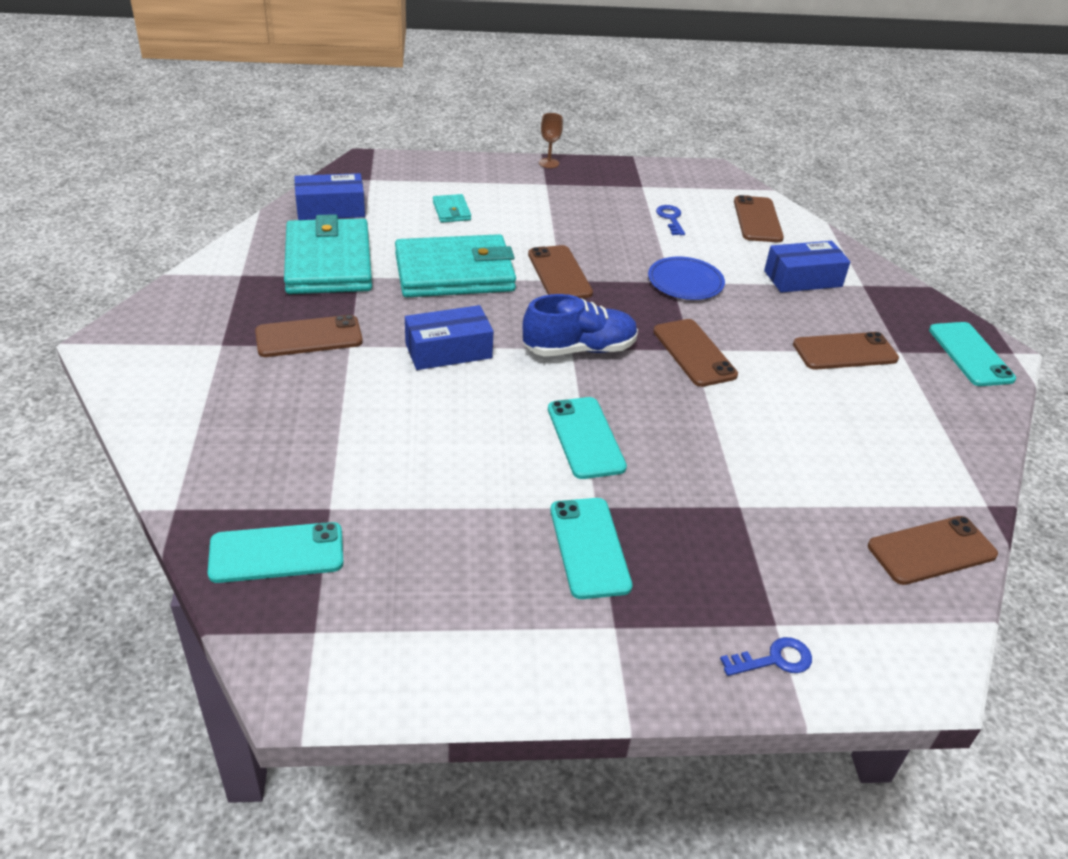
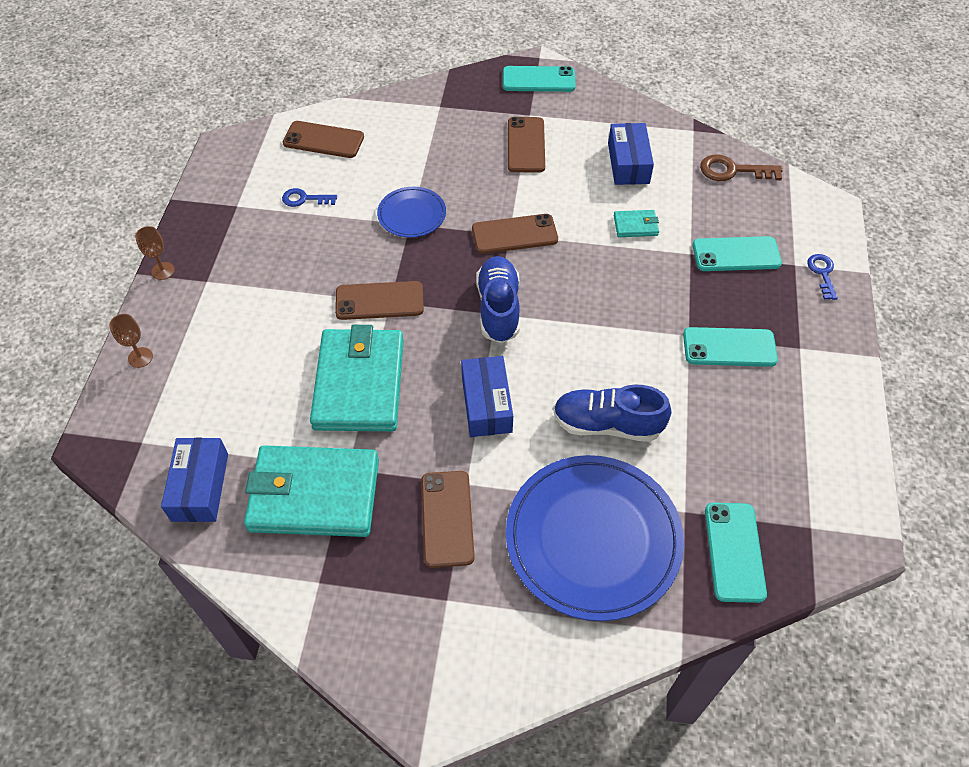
camera: 75 degrees left, 15 degrees up
turquoise wallet [433,194,471,223] -> turquoise wallet moved to [614,210,659,237]
turquoise phone [548,397,627,479] -> turquoise phone moved to [692,236,782,271]
blue box [764,241,850,293] -> blue box moved to [608,123,654,185]
brown phone [868,516,998,585] -> brown key [700,154,783,181]
none -> brown goblet [109,314,153,368]
none -> blue plate [506,455,684,621]
none -> blue shoe [553,385,671,442]

